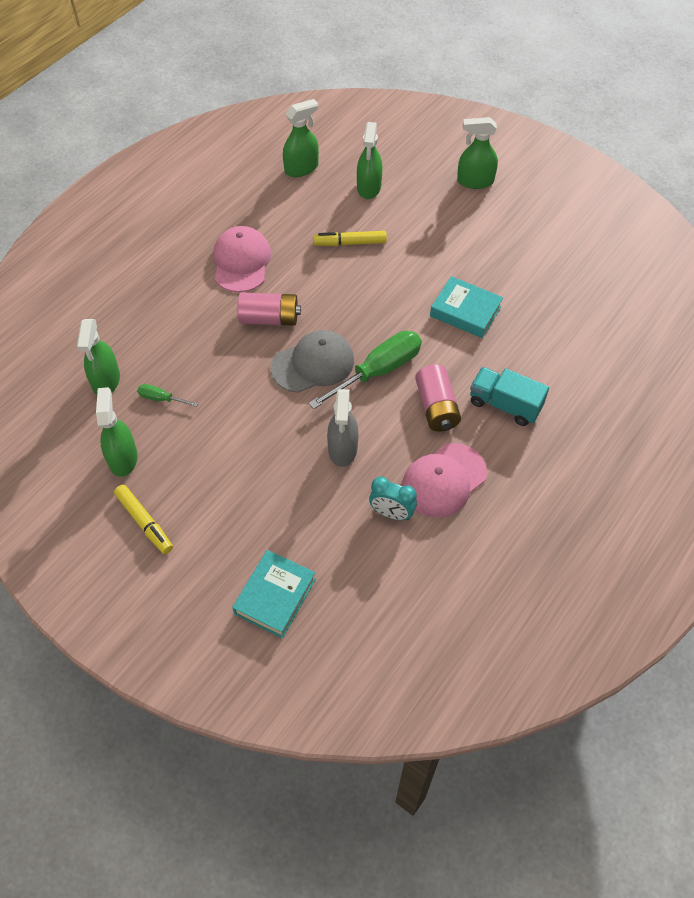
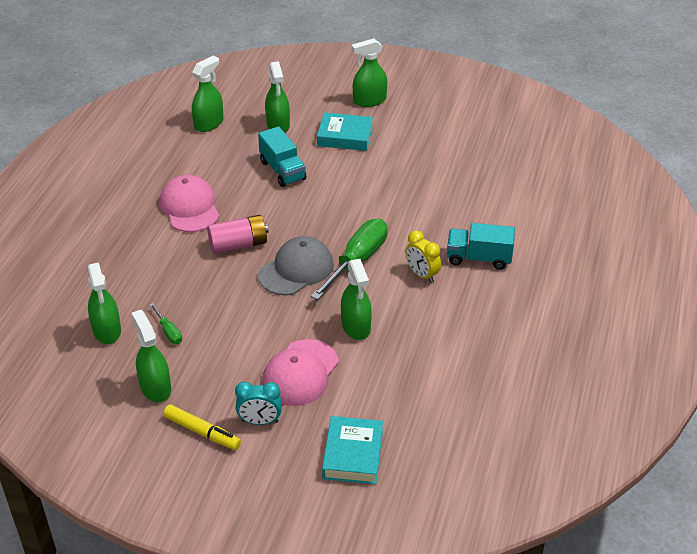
camera: 20 degrees left, 15 degrees down
green screwdriver [137,384,198,407] -> green screwdriver turned 120 degrees counterclockwise [150,303,182,344]
yellow marker [313,231,387,246] -> turquoise truck [258,126,306,187]
grey spray bottle [327,389,358,467] -> green spray bottle [341,259,372,340]
turquoise clock [369,477,417,520] -> turquoise clock moved to [235,382,282,425]
pink cap [402,443,487,518] -> pink cap moved to [262,339,339,406]
pink battery [415,364,461,431] -> yellow clock [405,230,441,283]
turquoise book [430,276,503,338] -> turquoise book moved to [317,113,373,151]

